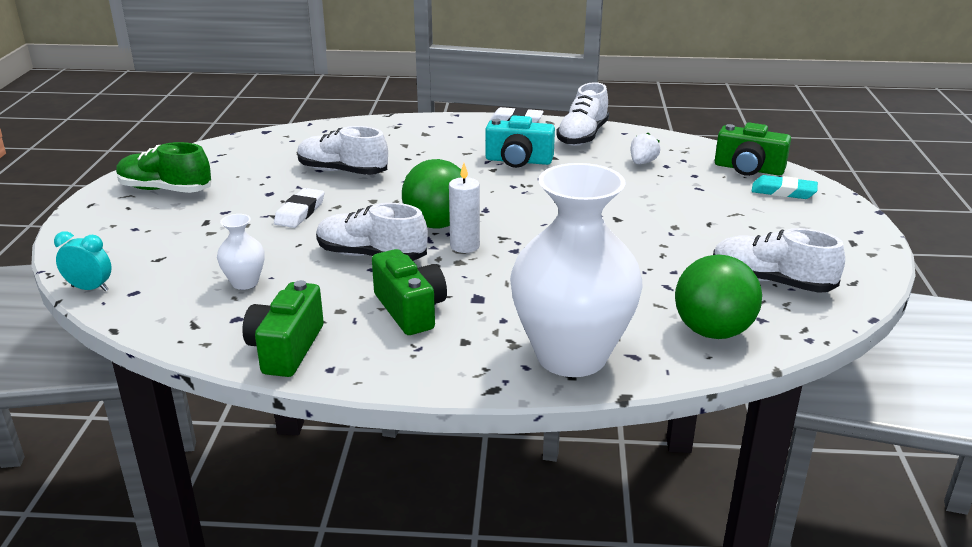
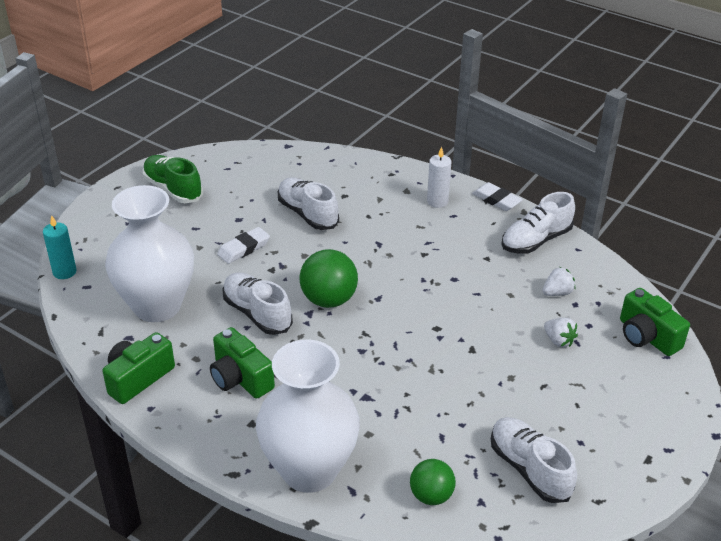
camera: 30 degrees right, 10 degrees up
turquoise clock [54,231,112,291] -> turquoise candle [43,215,77,279]
white vase [217,214,265,290] -> white vase [105,185,194,322], size x2.42
green camera [372,249,447,335] -> green camera turned 135 degrees clockwise [210,327,275,399]
white candle [449,163,480,253] -> white candle moved to [427,147,451,208]
turquoise camera [485,115,555,168] -> none
green ball [675,254,762,339] -> green ball [410,459,456,505], size x0.65
turquoise eraser [751,175,818,199] -> none
none -> white strawberry [544,318,578,347]

